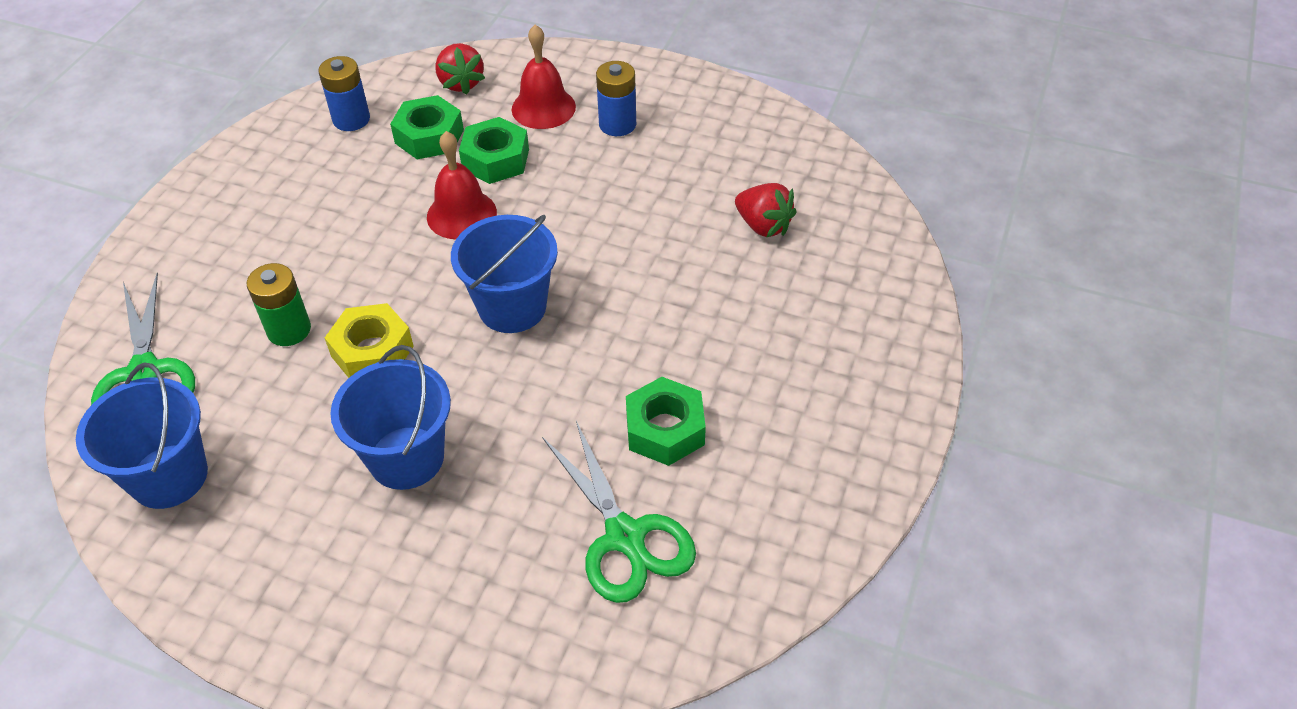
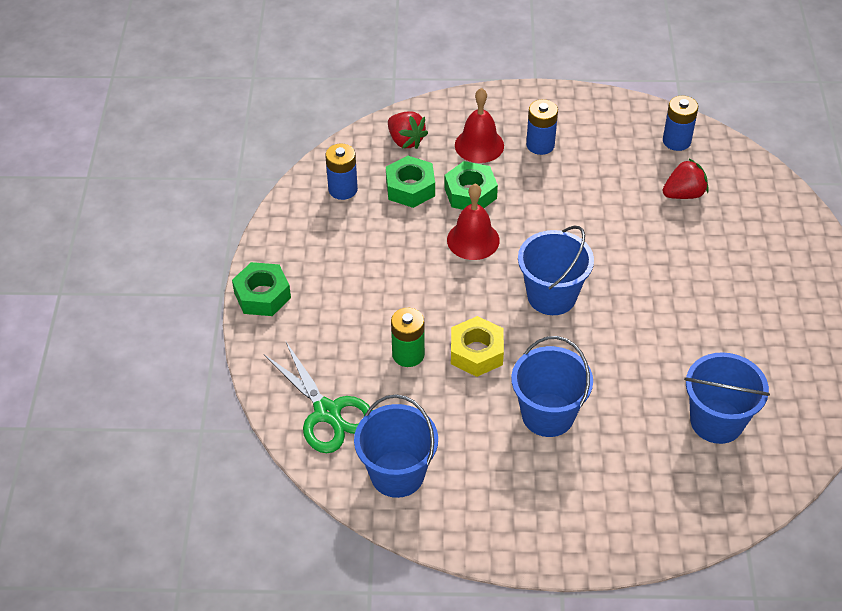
camera: 20 degrees left, 0 degrees up
green scissors [542,421,696,603] -> blue bucket [684,352,770,444]
green nut [626,377,706,466] -> green nut moved to [232,262,291,316]
red strawberry [735,183,797,238] -> red strawberry turned 45 degrees counterclockwise [662,158,709,199]
none -> blue battery [663,96,698,151]

